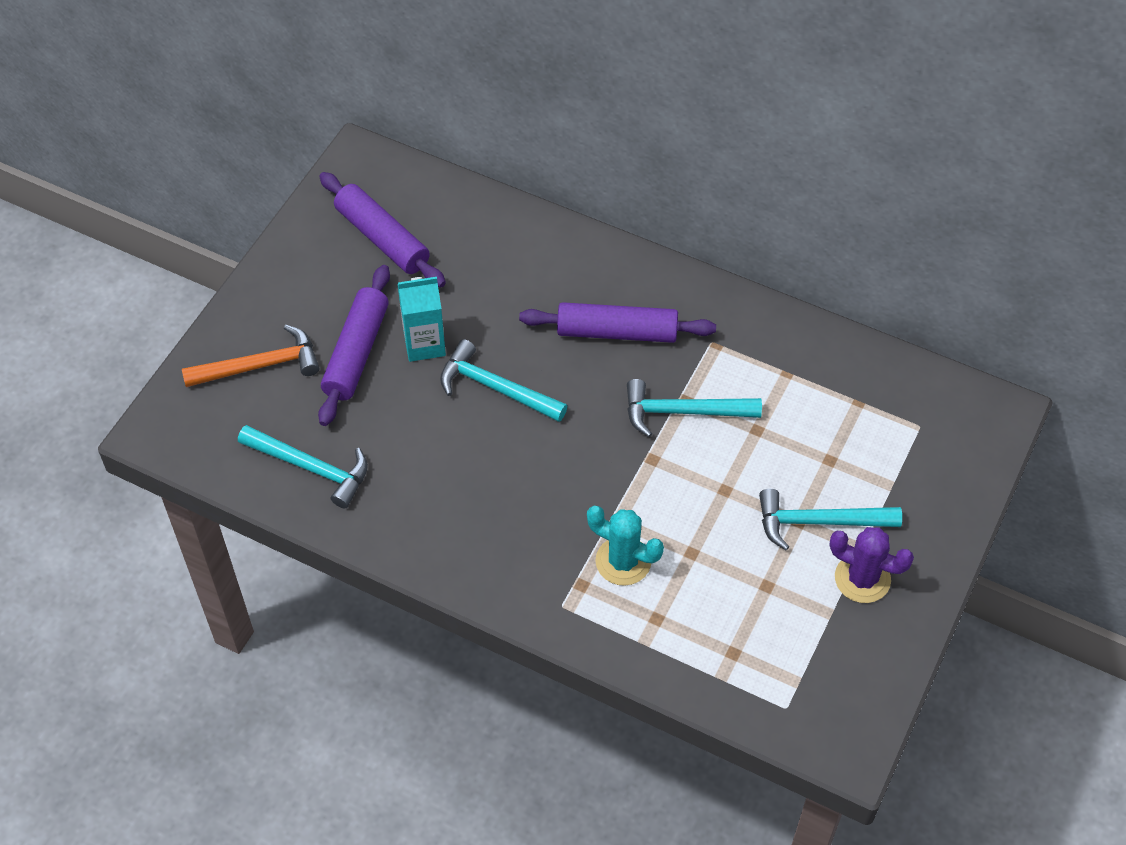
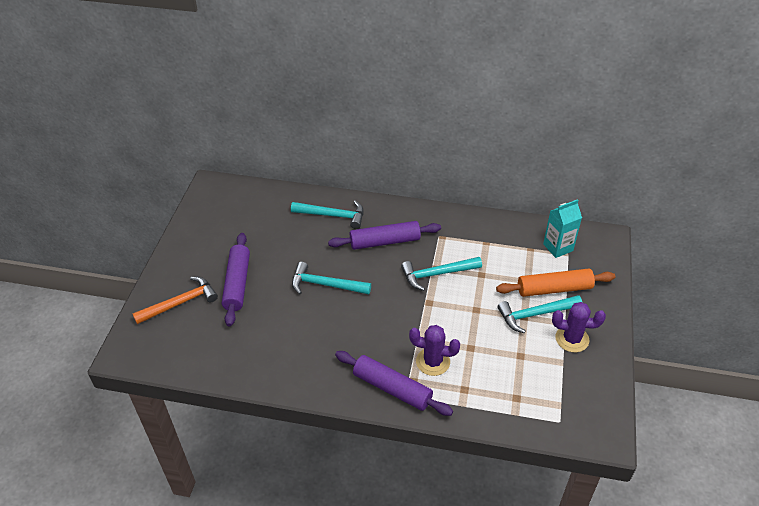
camera: 15 degrees left, 10 degrees down
turquoise hammer [238,425,368,508] -> turquoise hammer moved to [291,201,364,229]
purple rolling pin [319,172,446,287] -> purple rolling pin moved to [335,351,453,416]
turquoise carton [397,277,446,362] -> turquoise carton moved to [543,199,582,258]
turquoise cactus [587,506,664,586] -> purple cactus [409,325,460,376]
none -> orange rolling pin [496,269,615,297]

